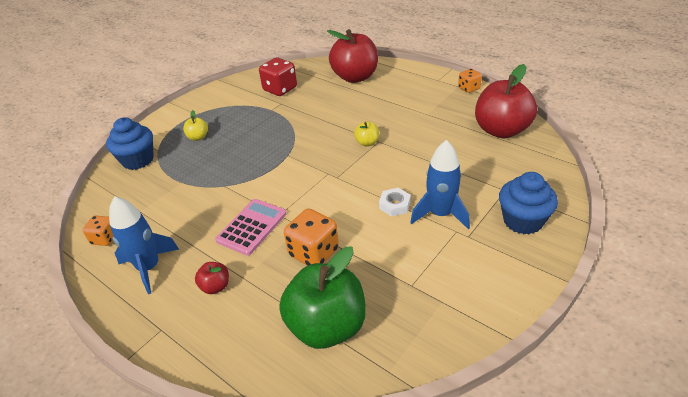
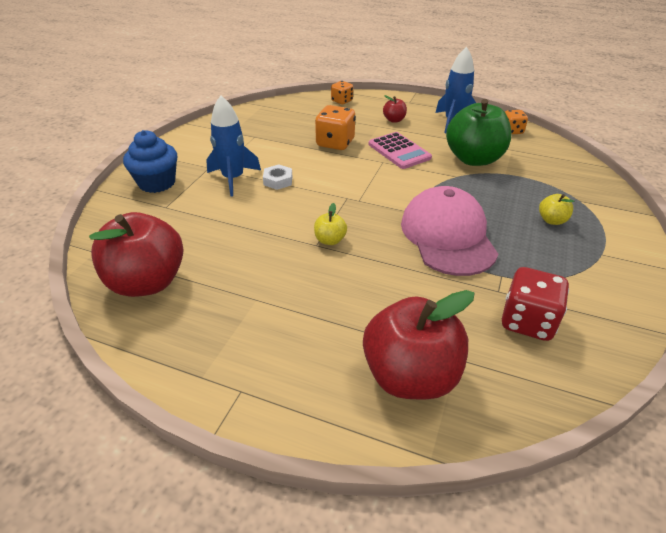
camera: 160 degrees right, 0 degrees up
blue cupcake [106,117,154,170] -> none
pink calculator [215,199,287,256] -> pink calculator turned 45 degrees counterclockwise [369,132,432,169]
green apple [279,247,366,349] -> green apple moved to [446,99,511,166]
orange dice [458,69,482,93] -> orange dice moved to [331,81,353,104]
none -> pink cap [401,186,498,276]

